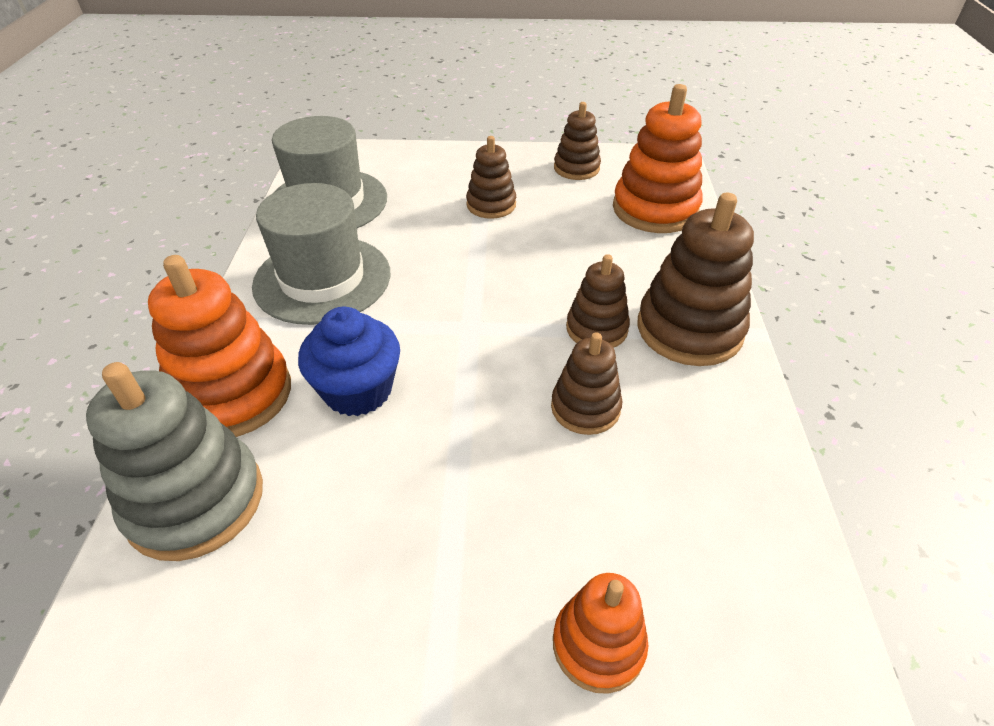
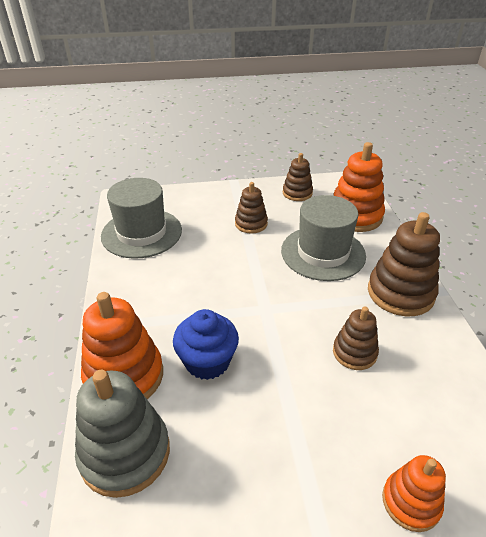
camera: 10 degrees left, 5 degrees down
grey hat [252,183,390,325] -> grey hat moved to [281,195,366,281]
brown stacking toy [566,254,630,348] -> none

